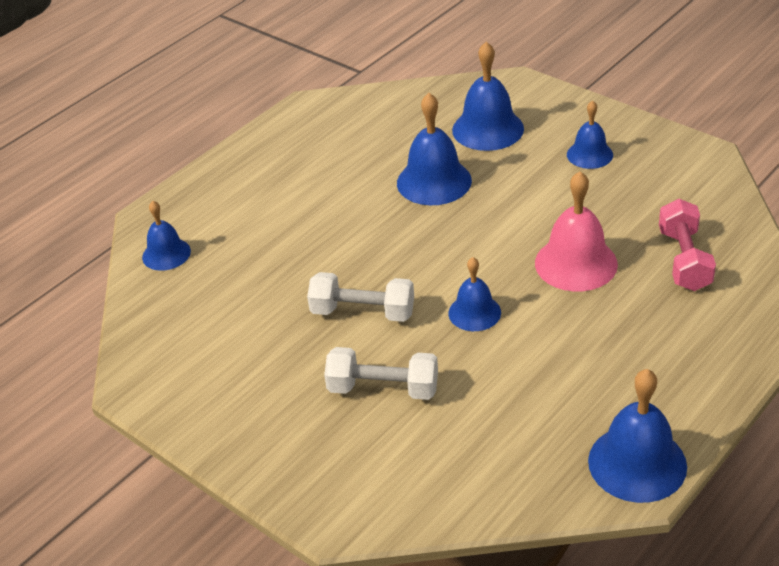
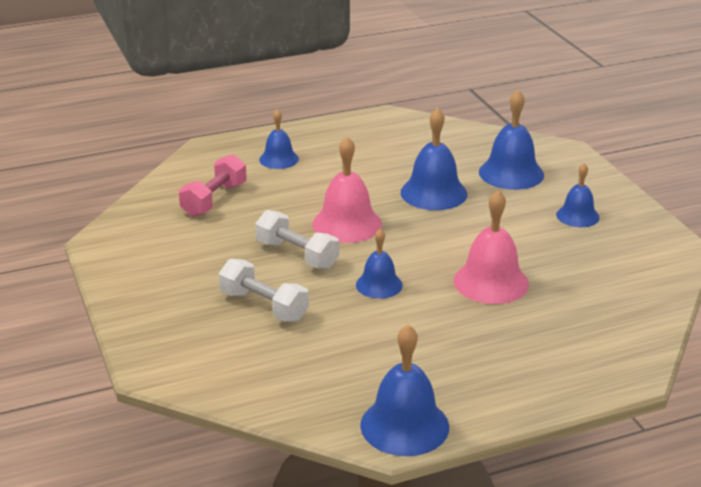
camera: 25 degrees right, 10 degrees down
blue bell [142,201,191,271] -> blue bell moved to [259,109,299,169]
pink dumbbell [659,199,716,291] -> pink dumbbell moved to [179,154,247,217]
none -> pink bell [312,136,382,243]

